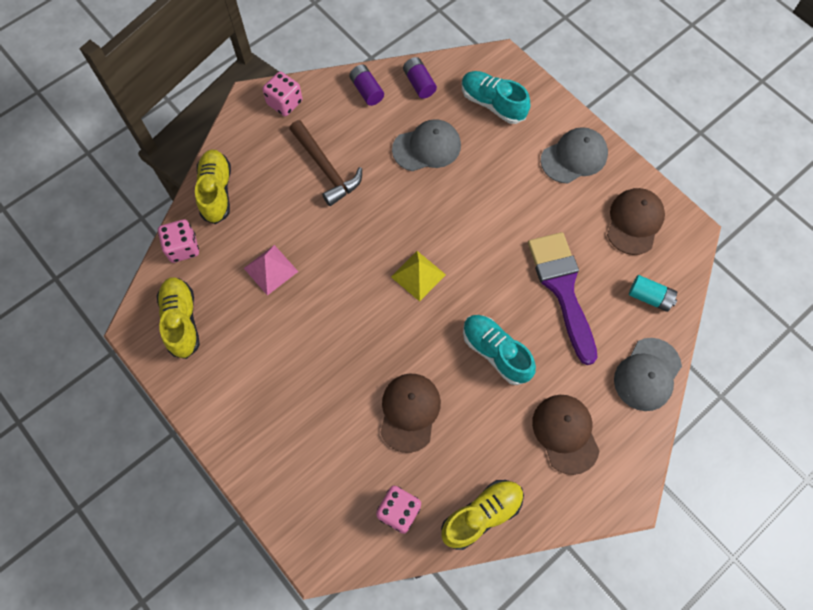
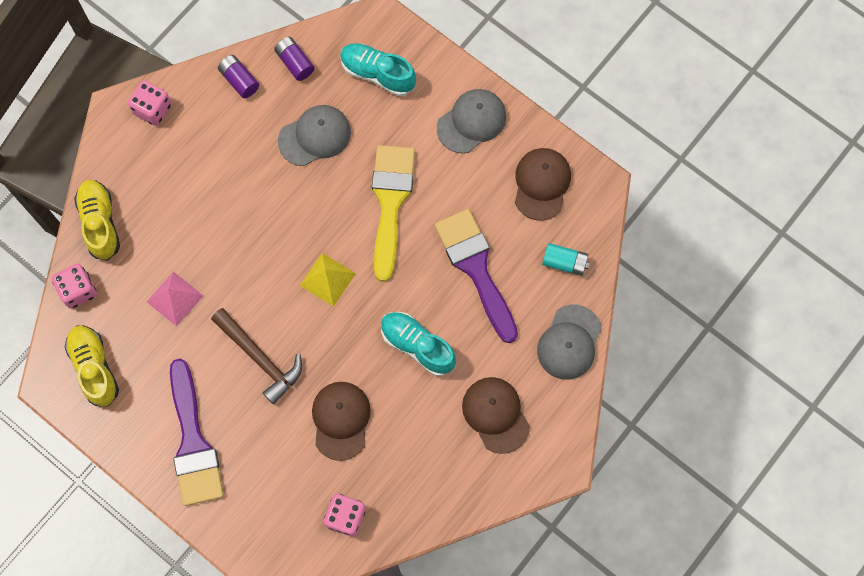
camera: 10 degrees left, 5 degrees up
brown hammer [289,120,362,206] -> brown hammer moved to [211,308,302,404]
yellow shoe [441,480,524,550] -> none
none -> purple brush [170,359,224,506]
none -> yellow brush [372,145,415,282]

